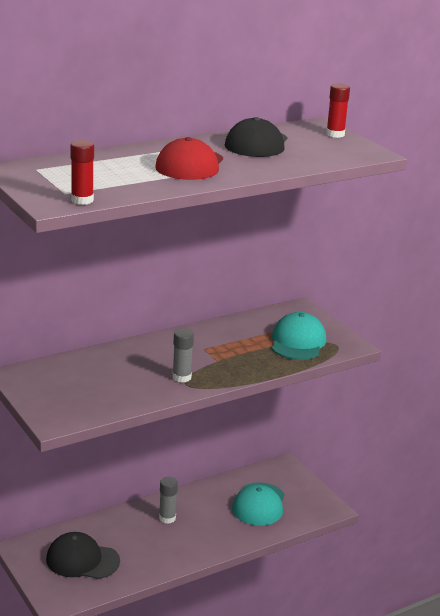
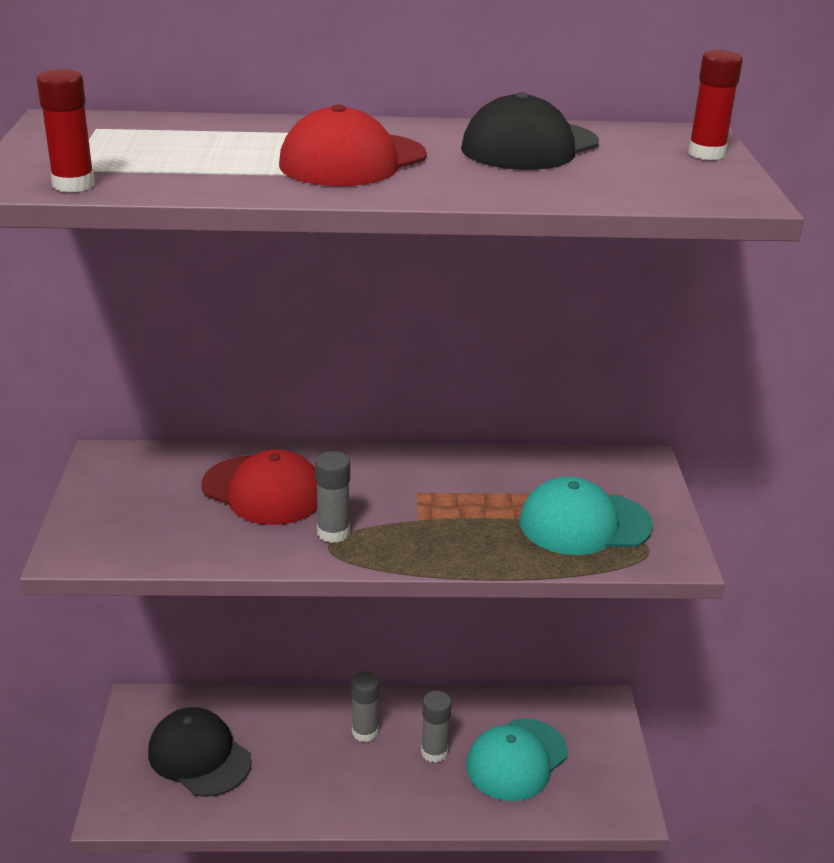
camera: 30 degrees right, 5 degrees up
turquoise cap [272,312,326,360] -> turquoise cap turned 135 degrees counterclockwise [519,476,653,555]
none -> red cap [202,449,317,525]
none -> grey glue stick [421,691,452,763]

